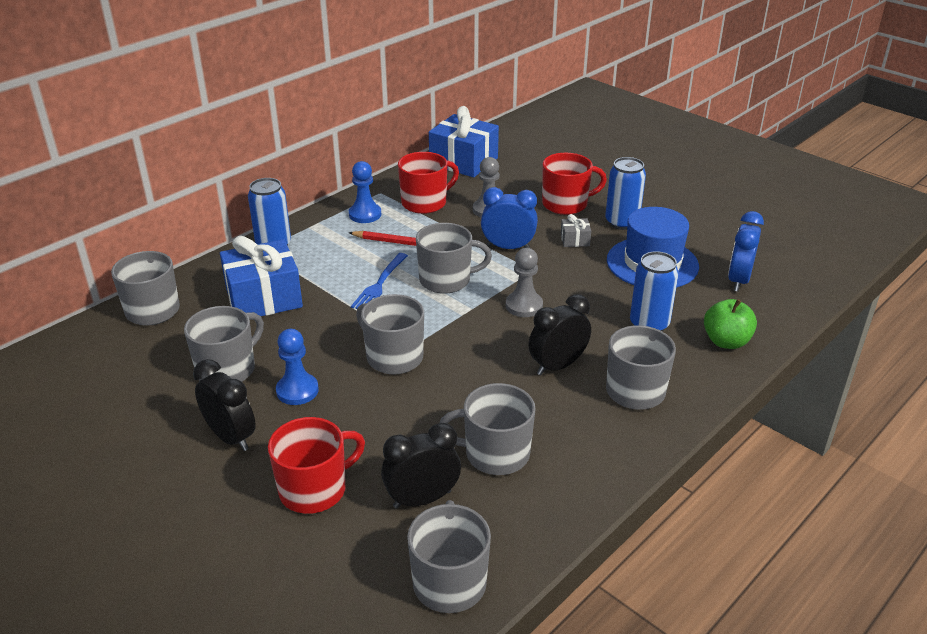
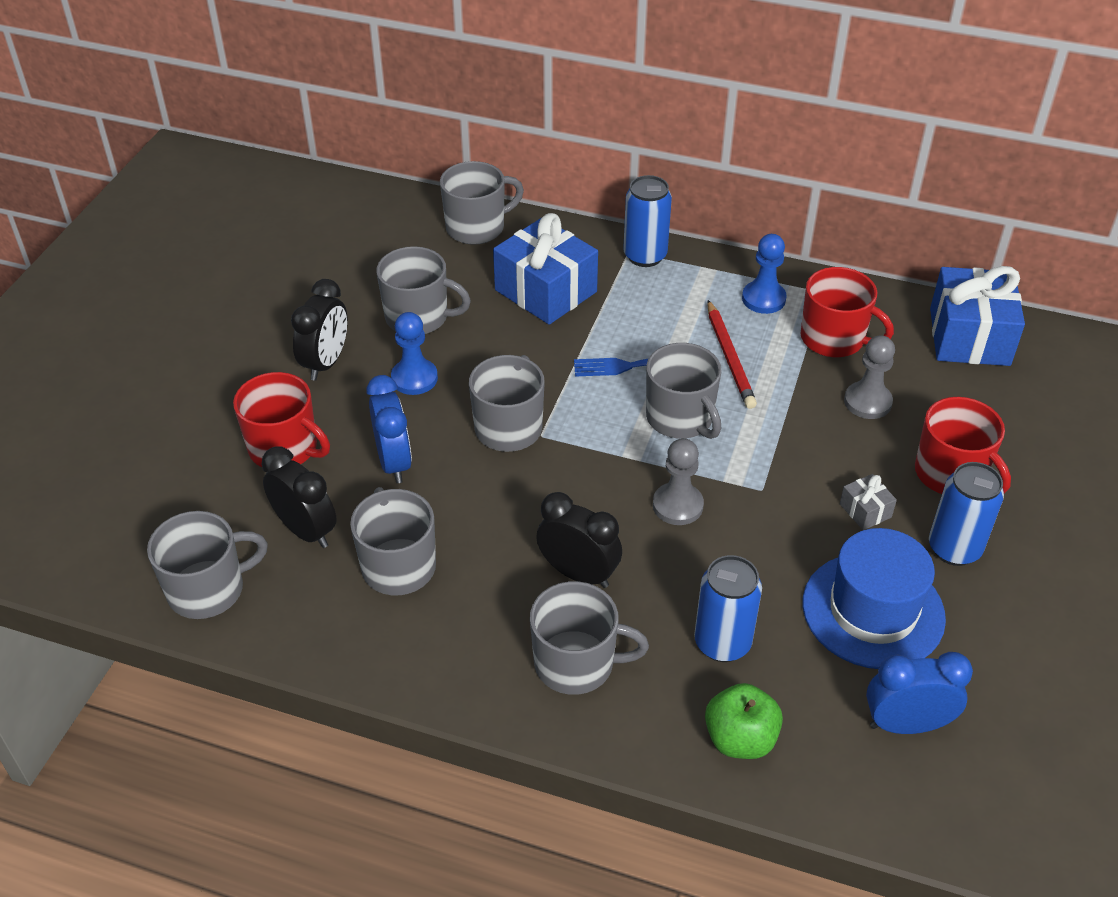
camera: 65 degrees right, 10 degrees up
blue clock [481,187,538,249] -> blue clock moved to [367,375,412,483]

